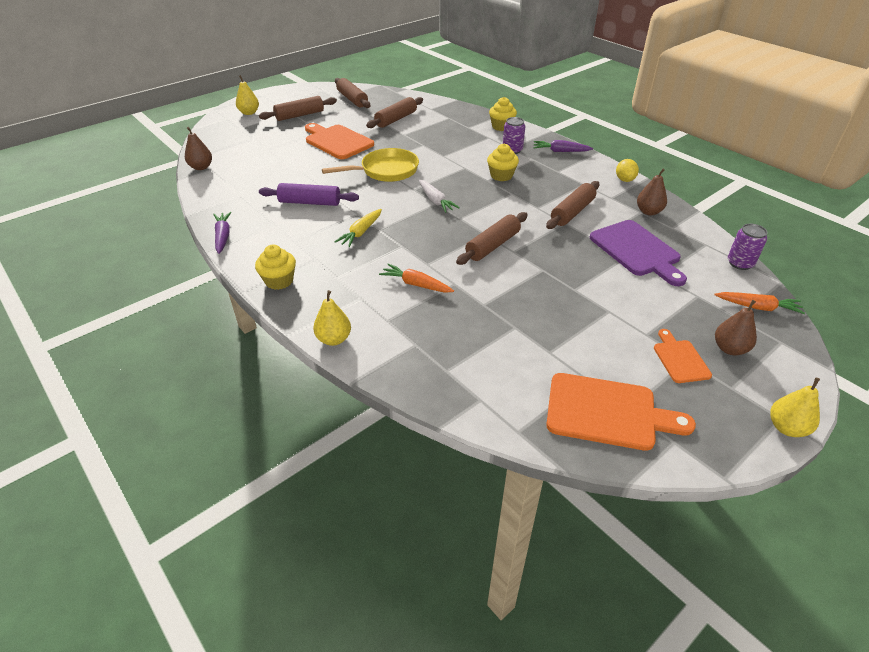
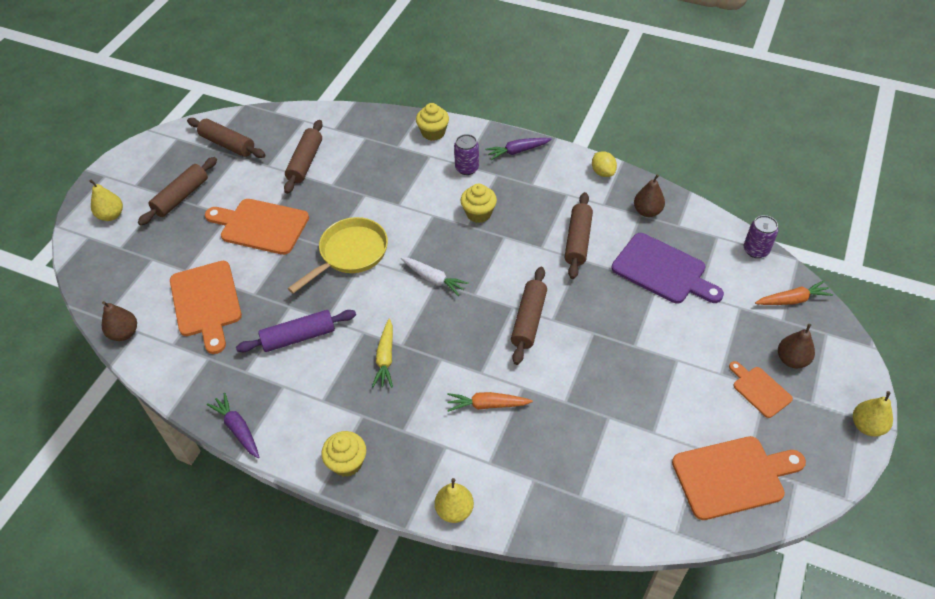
camera: 25 degrees left, 10 degrees up
none -> orange cutting board [170,261,242,354]

